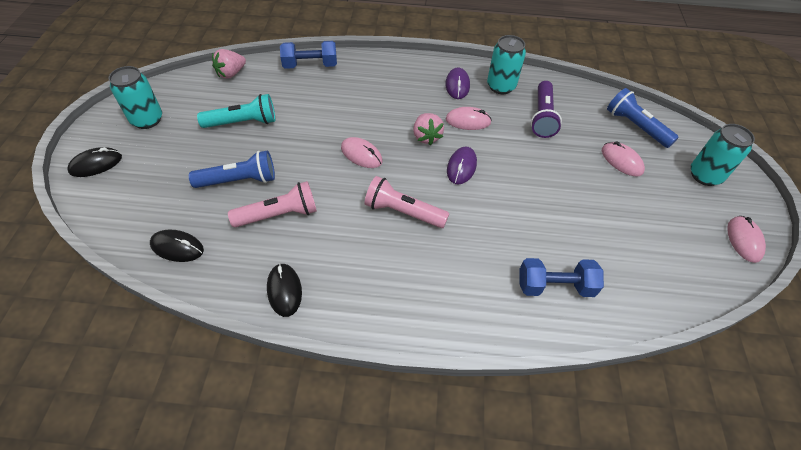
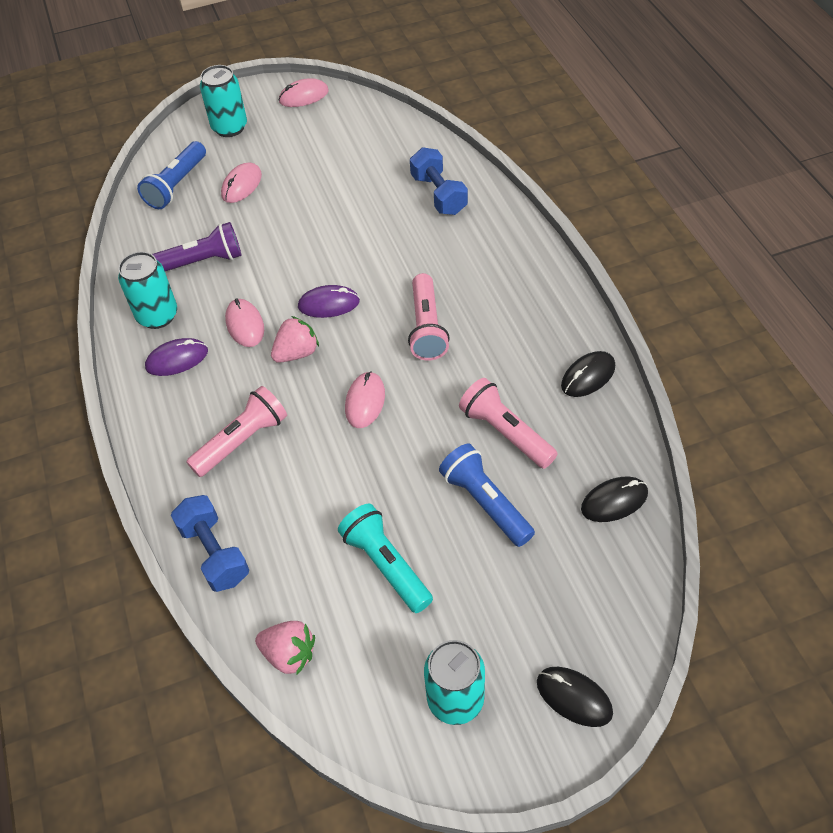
camera: 110 degrees left, 0 degrees up
black mouse [150,230,204,262] -> black mouse turned 75 degrees clockwise [581,476,648,522]
none -> pink flashlight [186,386,287,477]

